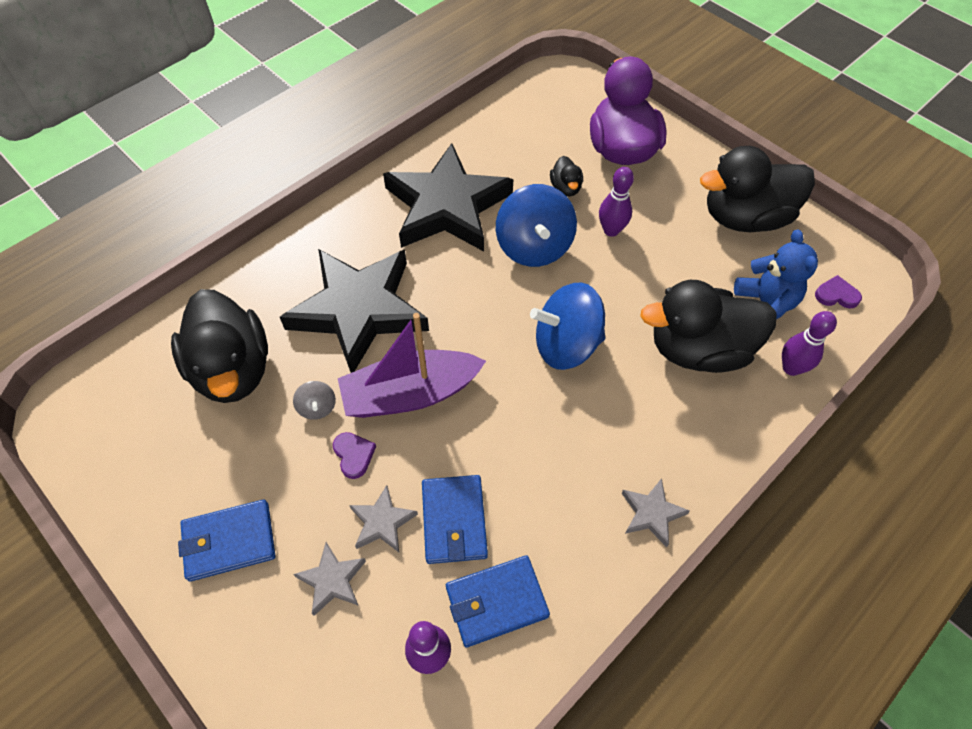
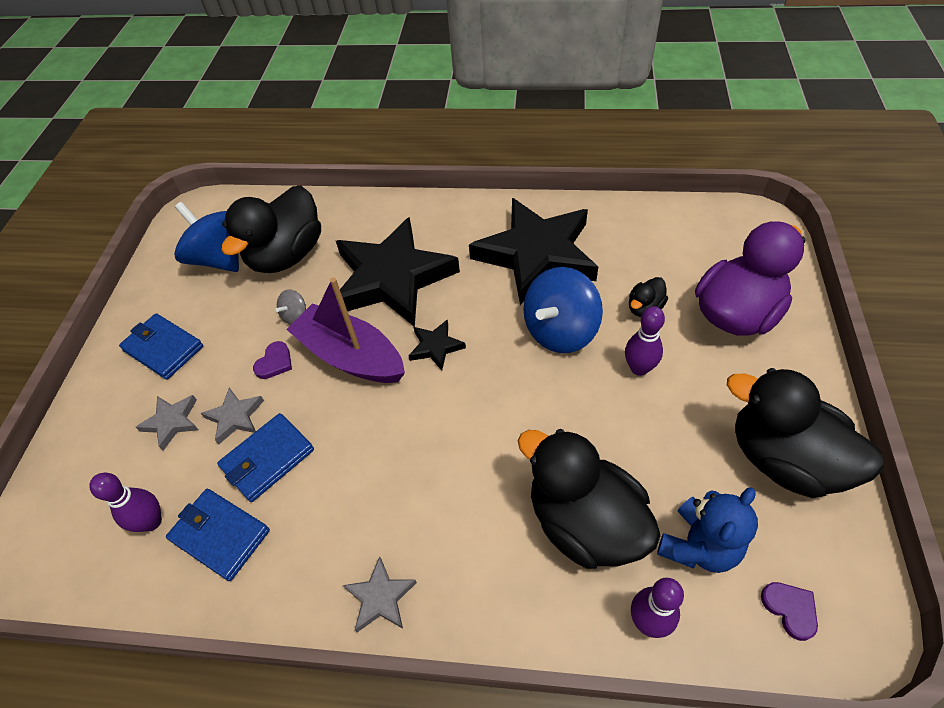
camera: 55 degrees right, 5 degrees down
blue spinning top [530,283,605,370] -> blue spinning top moved to [174,202,239,272]
none -> black star [408,319,466,371]

